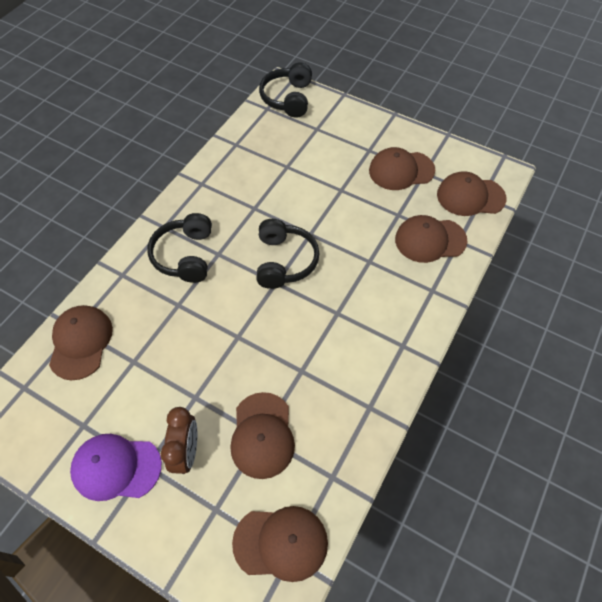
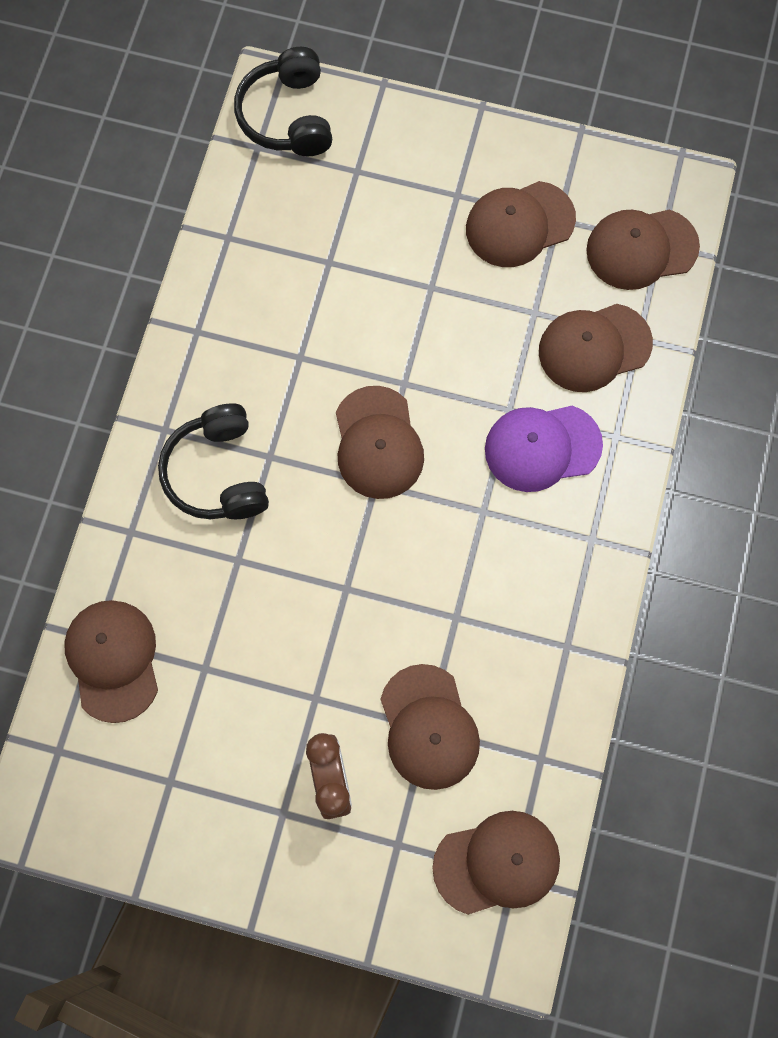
camera: 15 degrees left, 15 degrees up
purple cap [70,434,162,501] -> purple cap moved to [485,406,603,492]
black headphones [256,219,320,289] -> brown cap [336,386,424,499]

